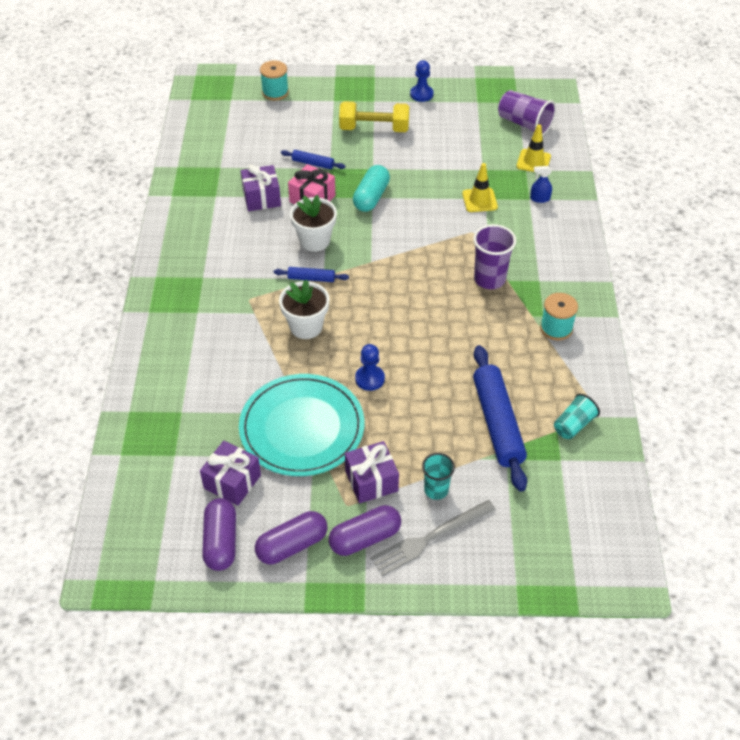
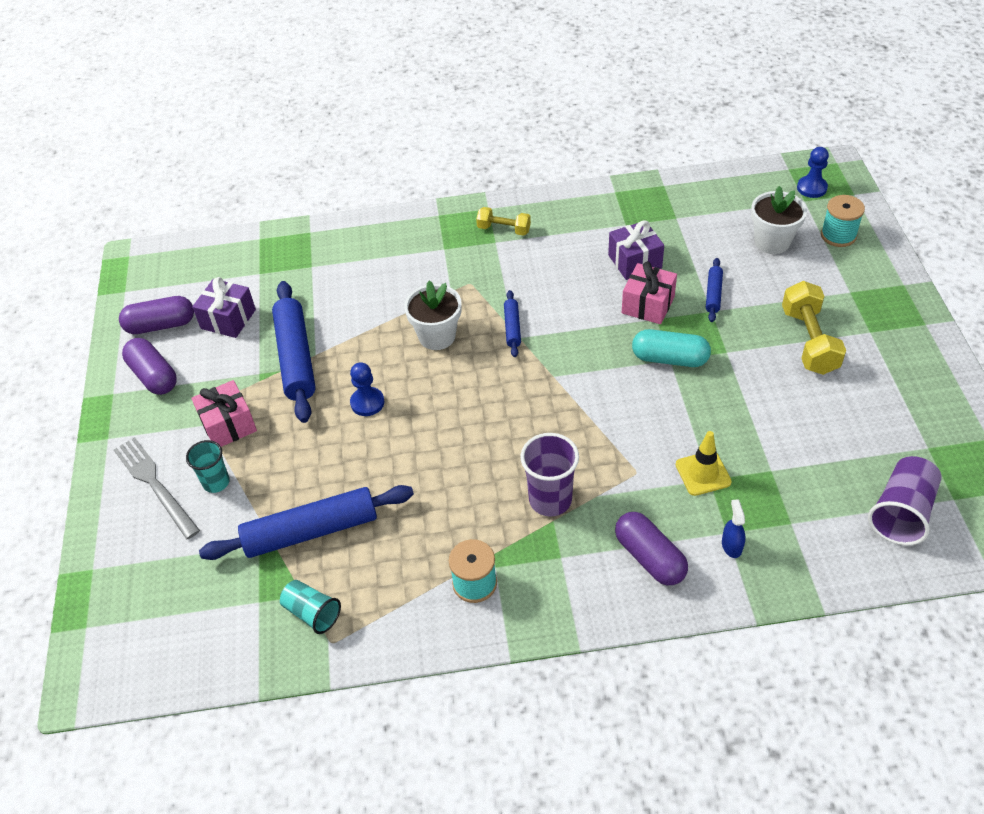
camera: 85 degrees right, 0 degrees up
turquoise plate [239,374,364,476] -> blue rolling pin [272,281,316,423]
white flower pot [290,195,337,252] -> white flower pot moved to [751,186,807,254]
purple capsule [329,505,401,556] -> purple capsule moved to [615,512,688,585]
purple gift [345,441,399,503] -> pink gift [191,380,257,447]
blue pawn [410,60,433,102] -> blue pawn moved to [797,147,829,198]
yellow traffic cone [516,124,551,172] -> none
none -> yellow dumbbell [476,207,531,236]

